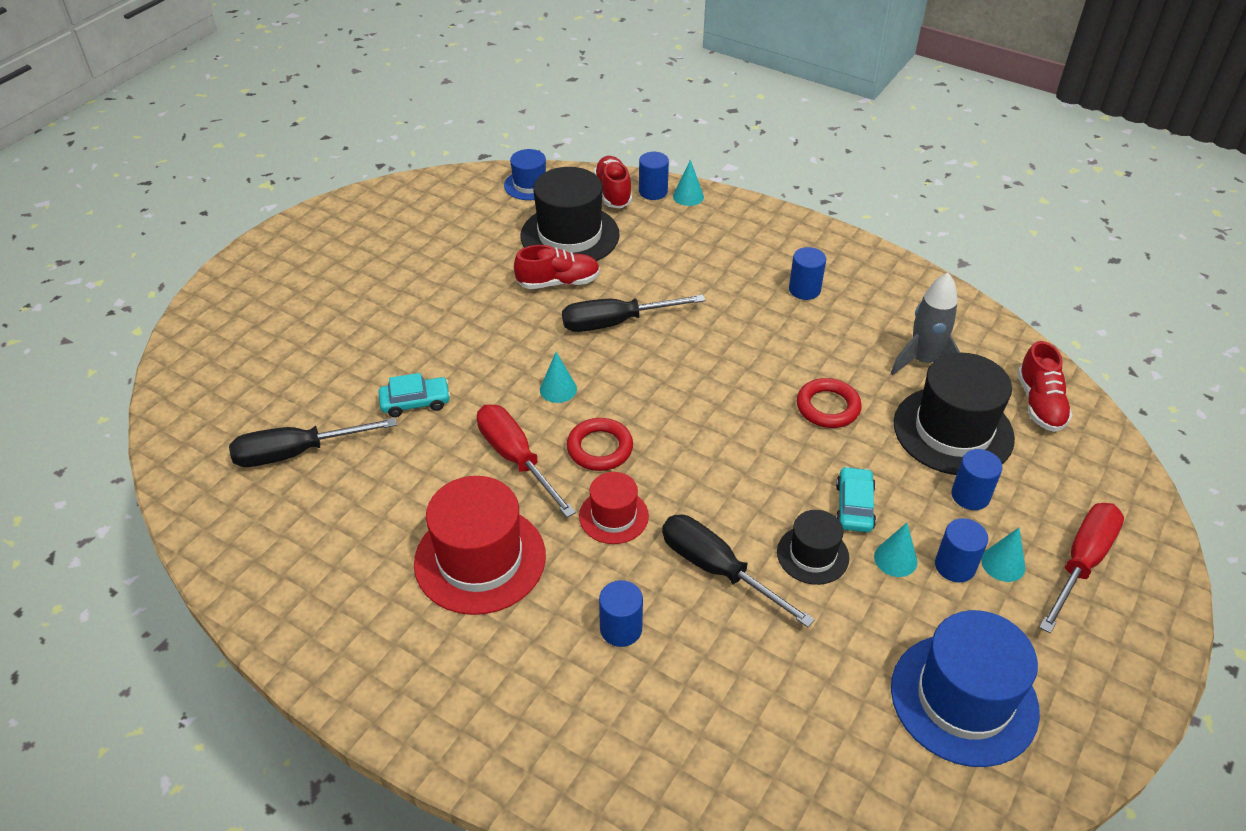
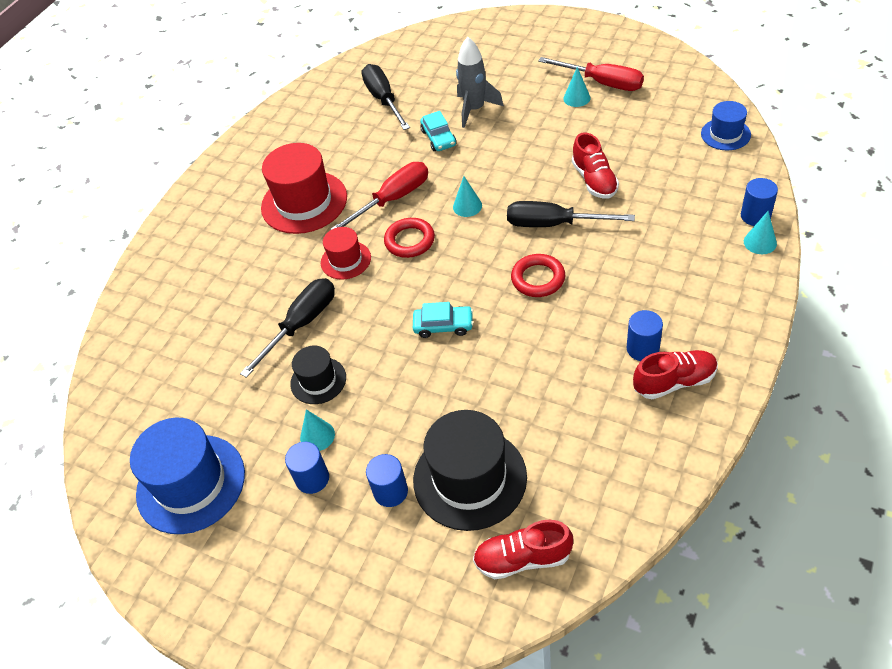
camera: 90 degrees right, 5 degrees up
black hat [521,167,620,261] -> none
black screwdriver [562,295,705,332] -> black screwdriver turned 60 degrees counterclockwise [507,201,635,227]
red shoe [594,156,632,209] -> red shoe moved to [633,350,718,399]
blue cylinder [599,580,643,647] -> none
red ring [797,378,862,428] -> red ring moved to [511,254,565,297]
turquoise car [836,466,876,532] -> turquoise car moved to [413,302,473,338]
grey rocket [891,273,960,375] -> grey rocket moved to [456,37,504,128]
turquoise cone [981,528,1025,582] -> turquoise cone moved to [563,67,590,107]
red screwdriver [1039,503,1124,633] -> red screwdriver moved to [538,57,644,91]

